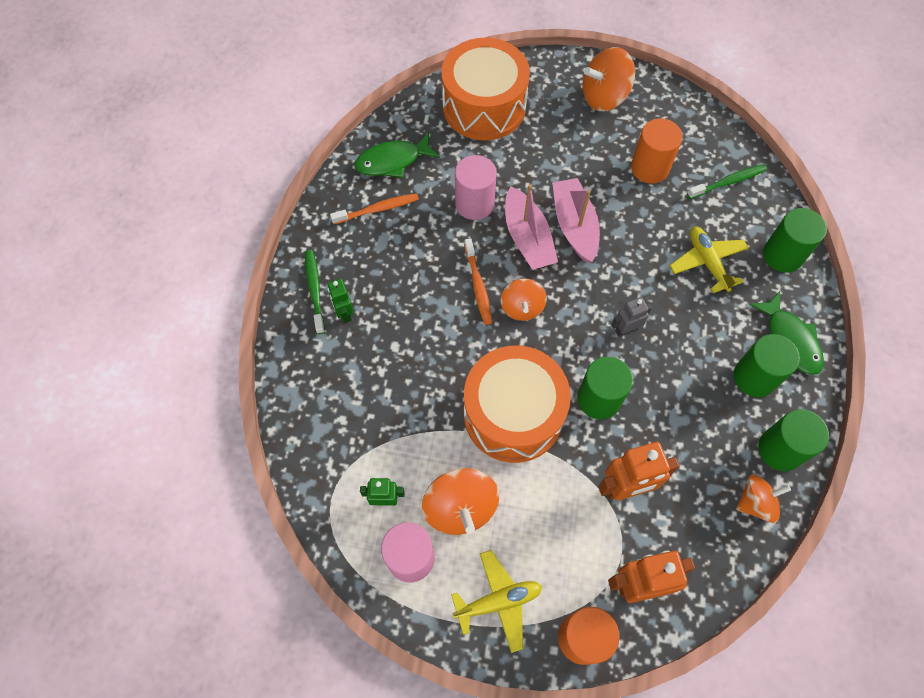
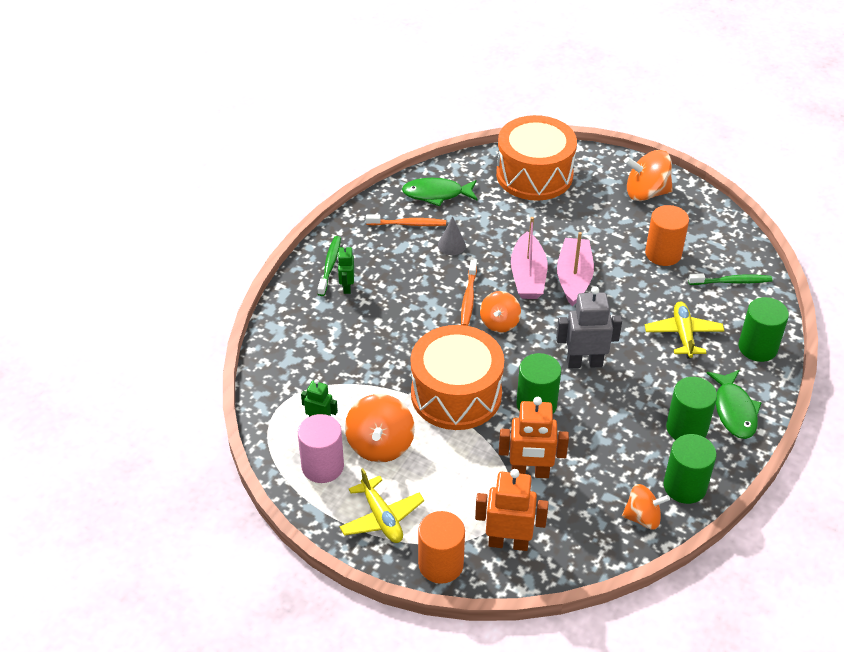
camera: 20 degrees right, 20 degrees down
yellow plane [451,550,542,653] -> yellow plane turned 60 degrees clockwise [339,468,424,543]
pink cylinder [455,155,497,220] -> none
grey robot [611,297,651,337] -> grey robot [556,286,622,368], size x1.74
none -> grey cone [438,216,466,255]

